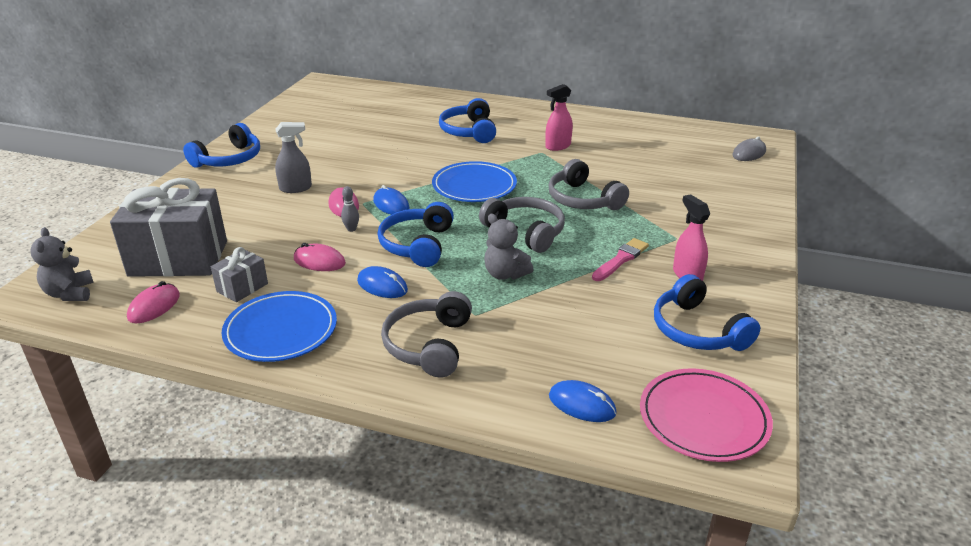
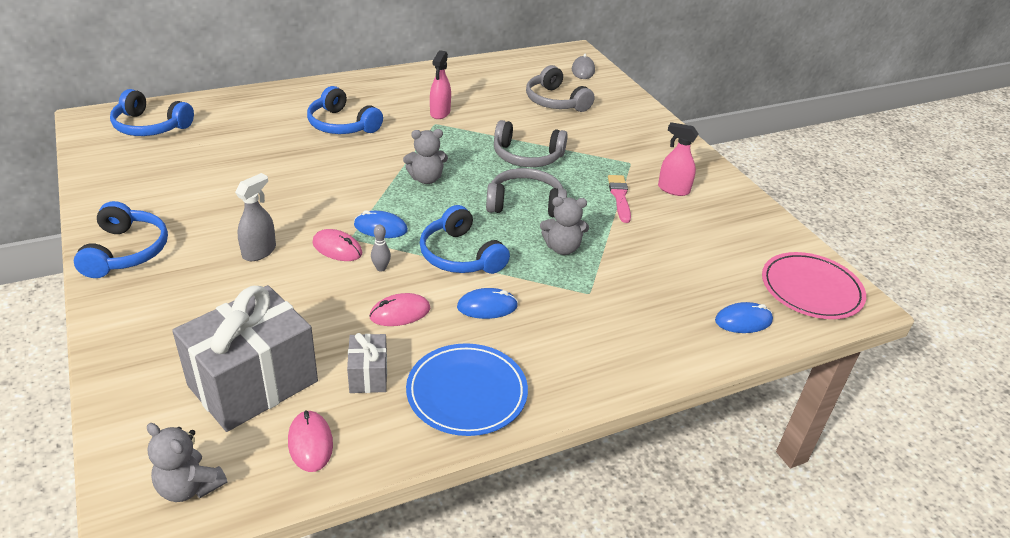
camera: 45 degrees left, 5 degrees up
grey headphones [381,291,472,377] -> grey headphones moved to [526,65,595,112]
blue plate [432,161,517,202] -> grey teddy bear [403,129,448,184]
blue headphones [654,274,760,351] -> blue headphones moved to [110,89,194,136]

